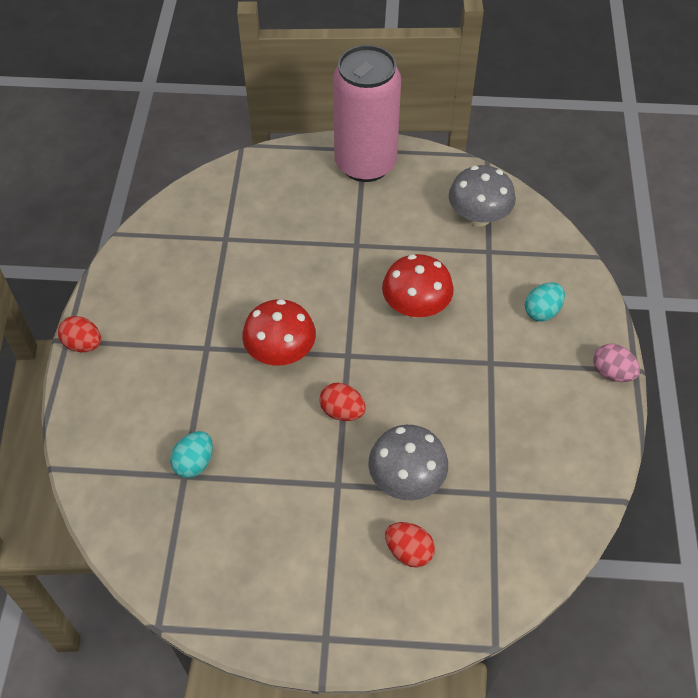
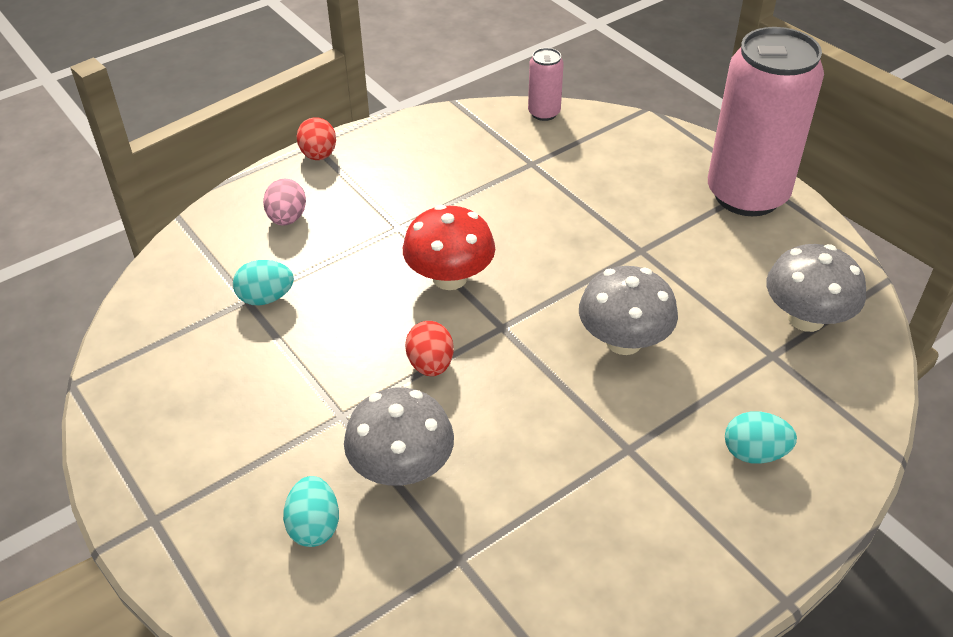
camera: 50 degrees right, 10 degrees down
red mushroom [382,254,454,318] -> grey mushroom [579,266,678,355]
red egg [385,522,435,568] -> turquoise egg [283,476,339,547]
pink egg [593,344,640,382] -> pink egg moved to [263,179,306,226]
none -> pink can [528,48,564,121]

